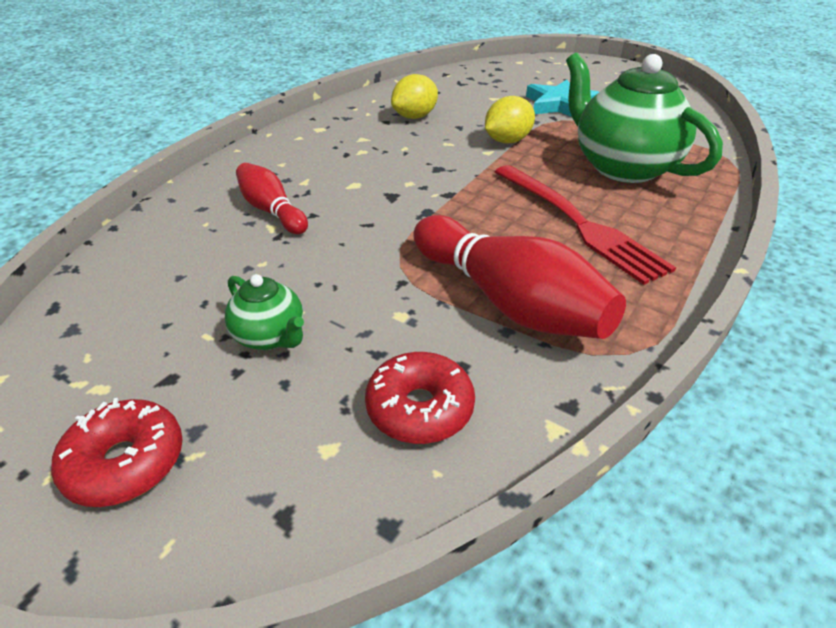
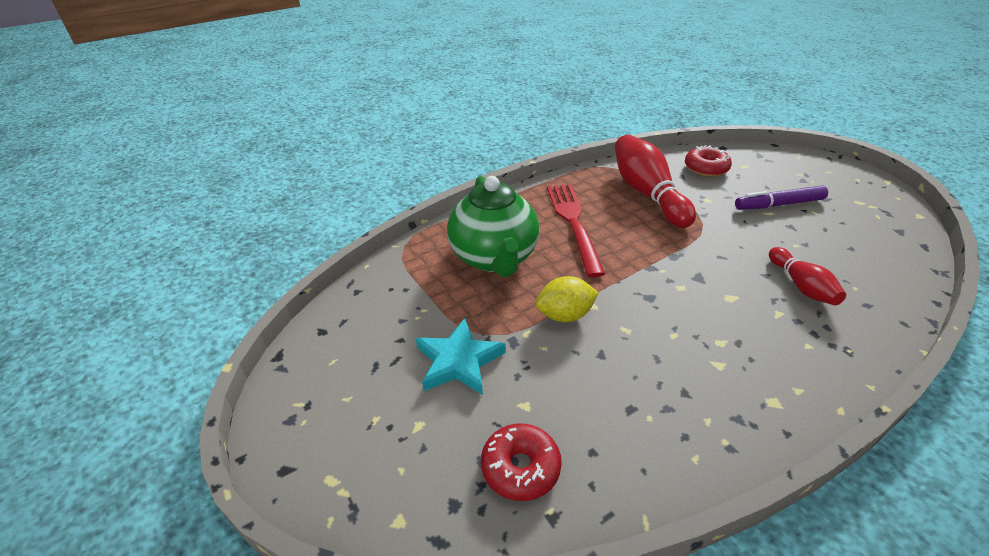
camera: 155 degrees left, 0 degrees up
red donut [51,398,183,507] -> red donut moved to [481,423,562,501]
green teapot [225,274,304,350] -> purple marker [735,186,828,210]
yellow lemon [391,74,438,119] -> none

